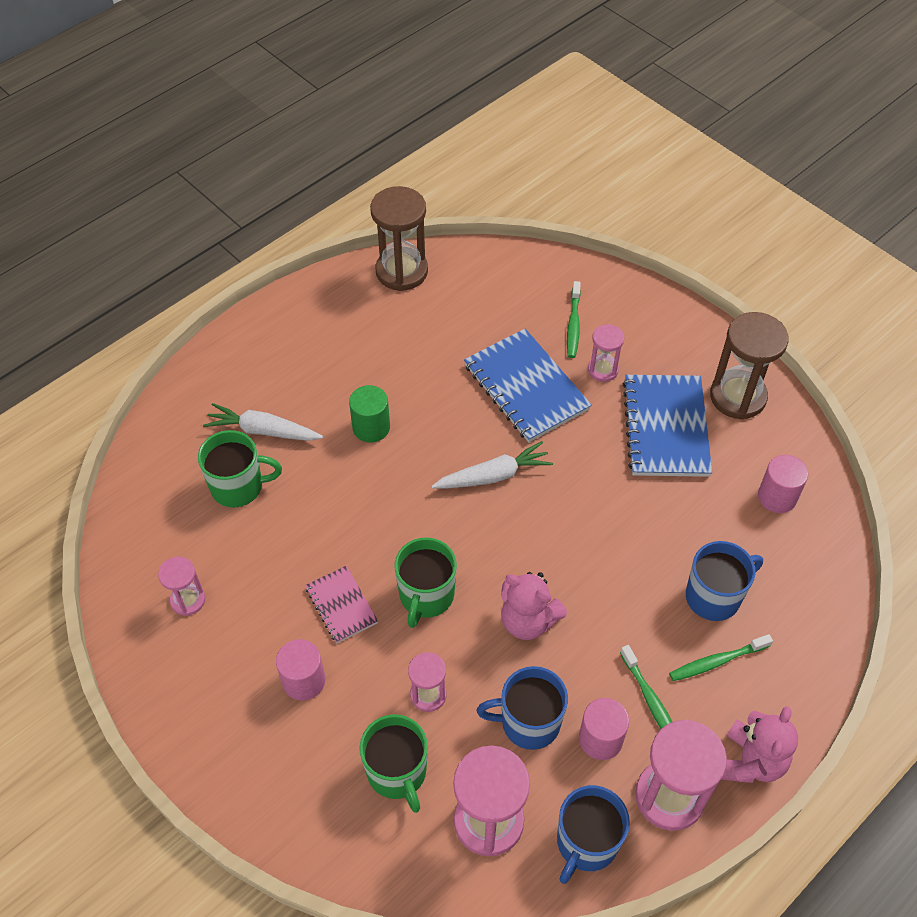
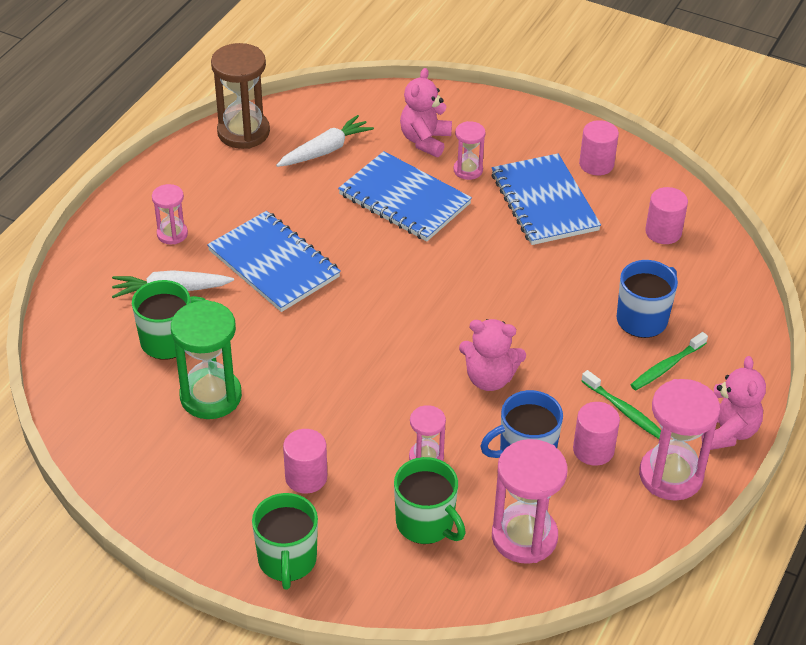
camera: 20 degrees left, 10 degrees down
pink hourglass [158,557,205,616] -> pink hourglass moved to [152,184,188,244]
pink notebook [305,566,378,643] -> none
green cylinder [349,385,390,443] -> blue notebook [207,211,341,312]
green mug [395,538,457,628] -> green mug moved to [252,493,318,590]
white carrot [431,441,553,489] -> white carrot moved to [276,115,374,167]
blue mug [557,785,630,884] -> none
green toothbrush [567,281,581,358] -> pink teddy bear [400,68,452,157]
brown hourglass [710,312,789,420] -> pink cylinder [579,120,619,175]
none -> green hourglass [171,300,242,419]

